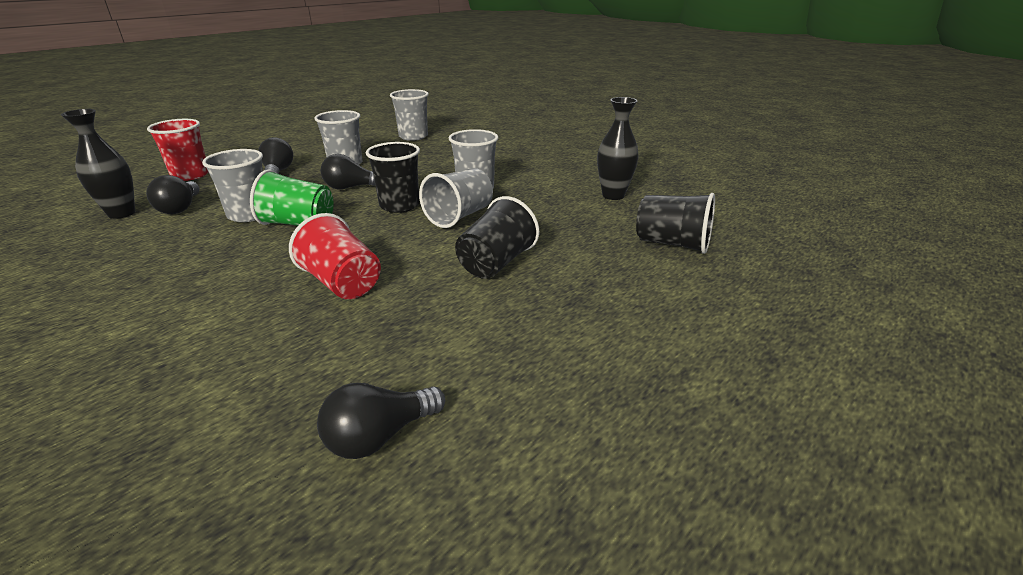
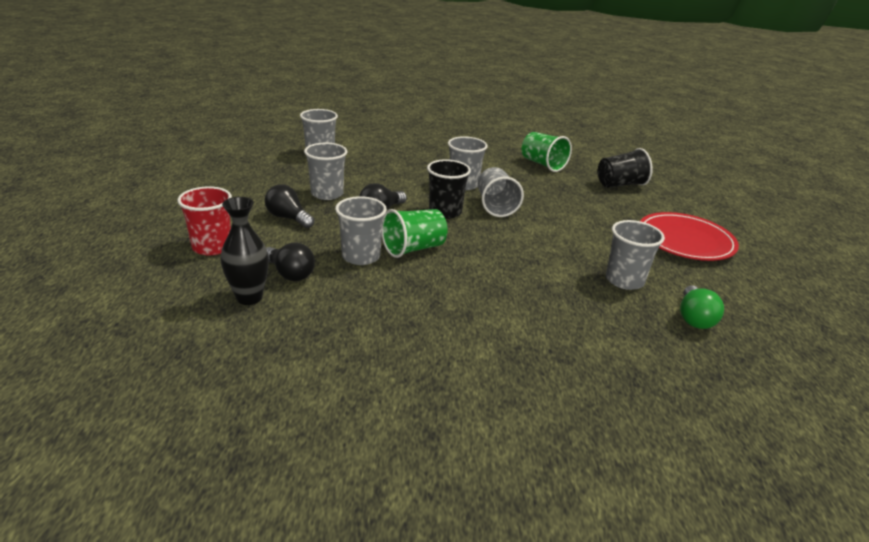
camera: 45 degrees left, 0 degrees up
red cup [289,213,381,299] -> none
black light bulb [317,383,445,459] -> green light bulb [680,285,724,329]
black cup [455,196,539,279] -> none
black vase [597,97,638,200] -> green cup [522,132,572,172]
none -> grey cup [606,220,665,290]
none -> red plate [640,212,739,261]

